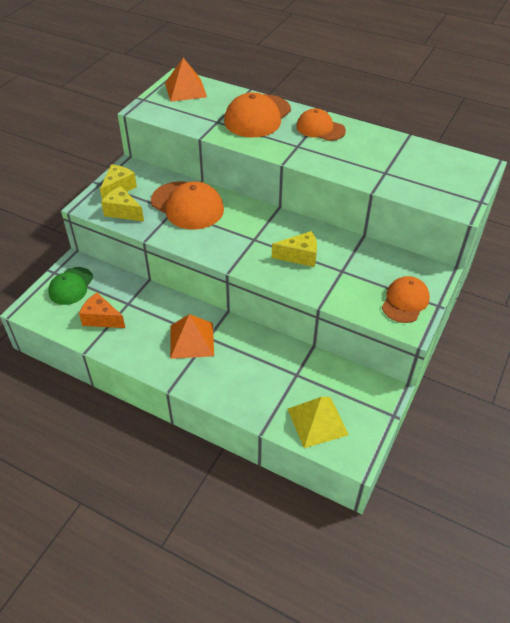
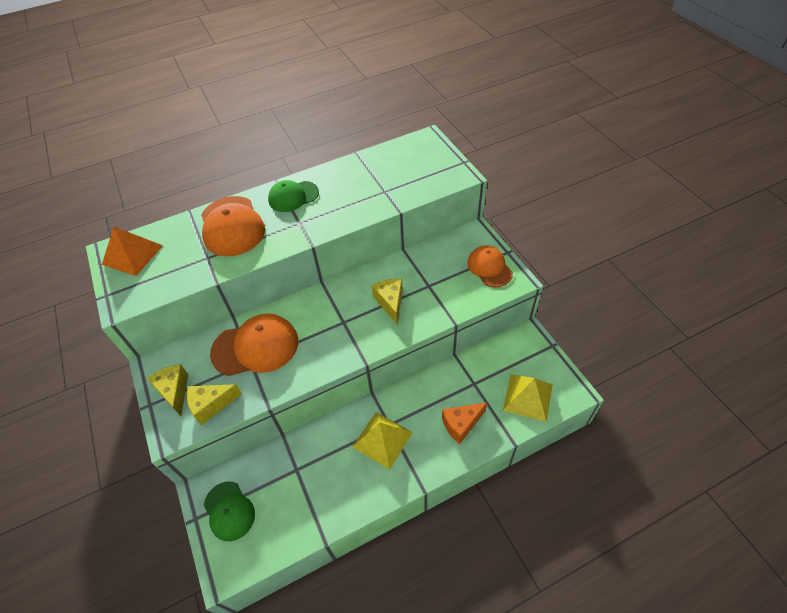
camera: 50 degrees left, 5 degrees up
orange cheese [79,293,125,328] -> orange cheese moved to [442,402,487,444]
orange pyramid [170,314,214,359] -> yellow pyramid [352,412,413,469]
yellow cheese [272,231,317,267] -> yellow cheese turned 45 degrees counterclockwise [372,279,403,324]
orange cap [296,108,346,141] -> green cap [268,180,319,212]

